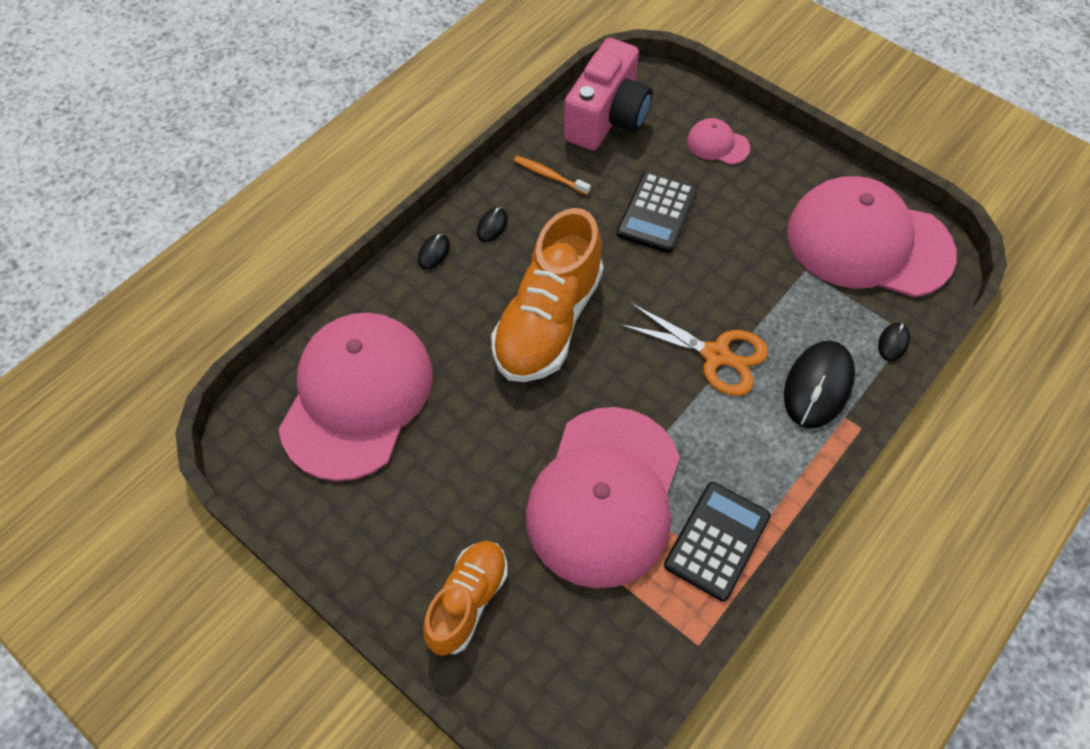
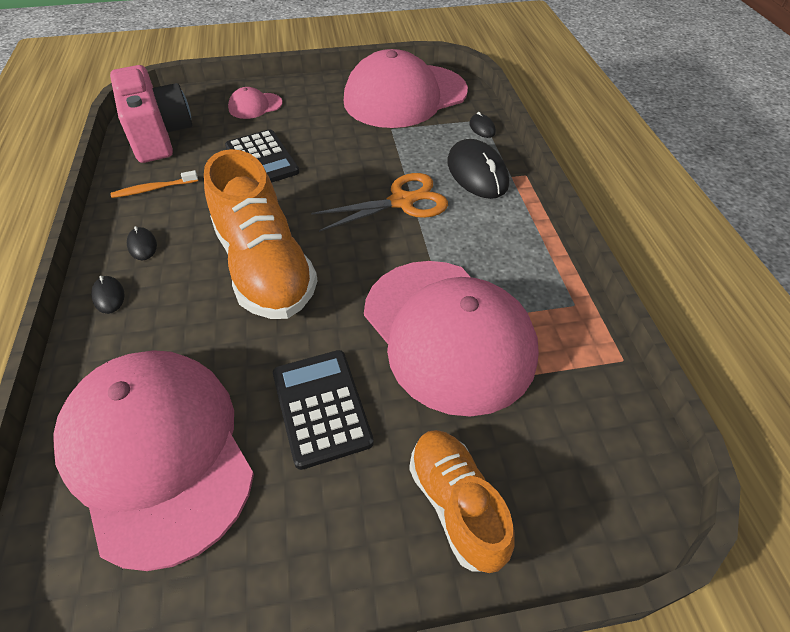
camera: 50 degrees left, 10 degrees down
black calculator [664,482,771,602] -> black calculator moved to [273,350,374,470]

